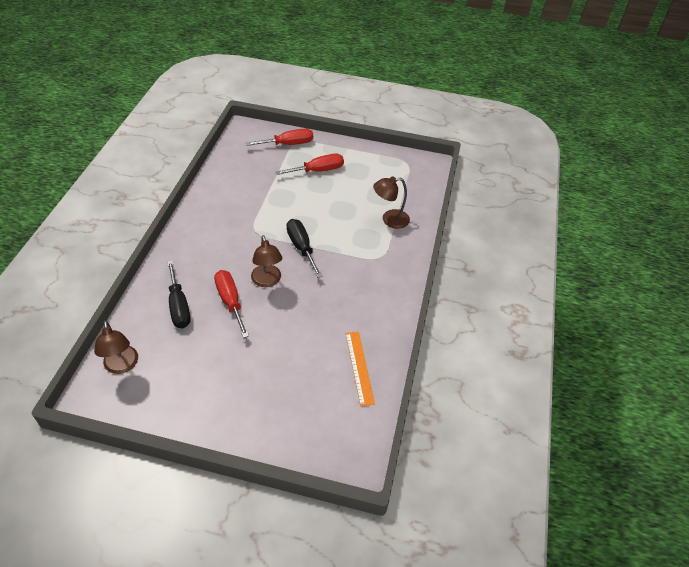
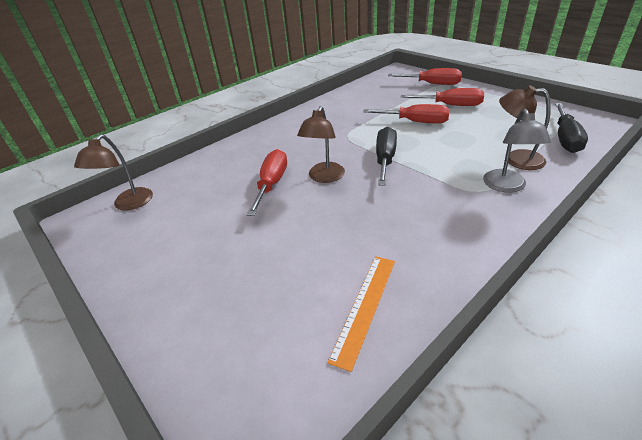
camera: 40 degrees right, 10 degrees down
black screwdriver [167,260,191,328] -> black screwdriver moved to [555,103,588,153]
none -> red screwdriver [363,104,450,124]
none -> grey lamp [483,109,551,193]

